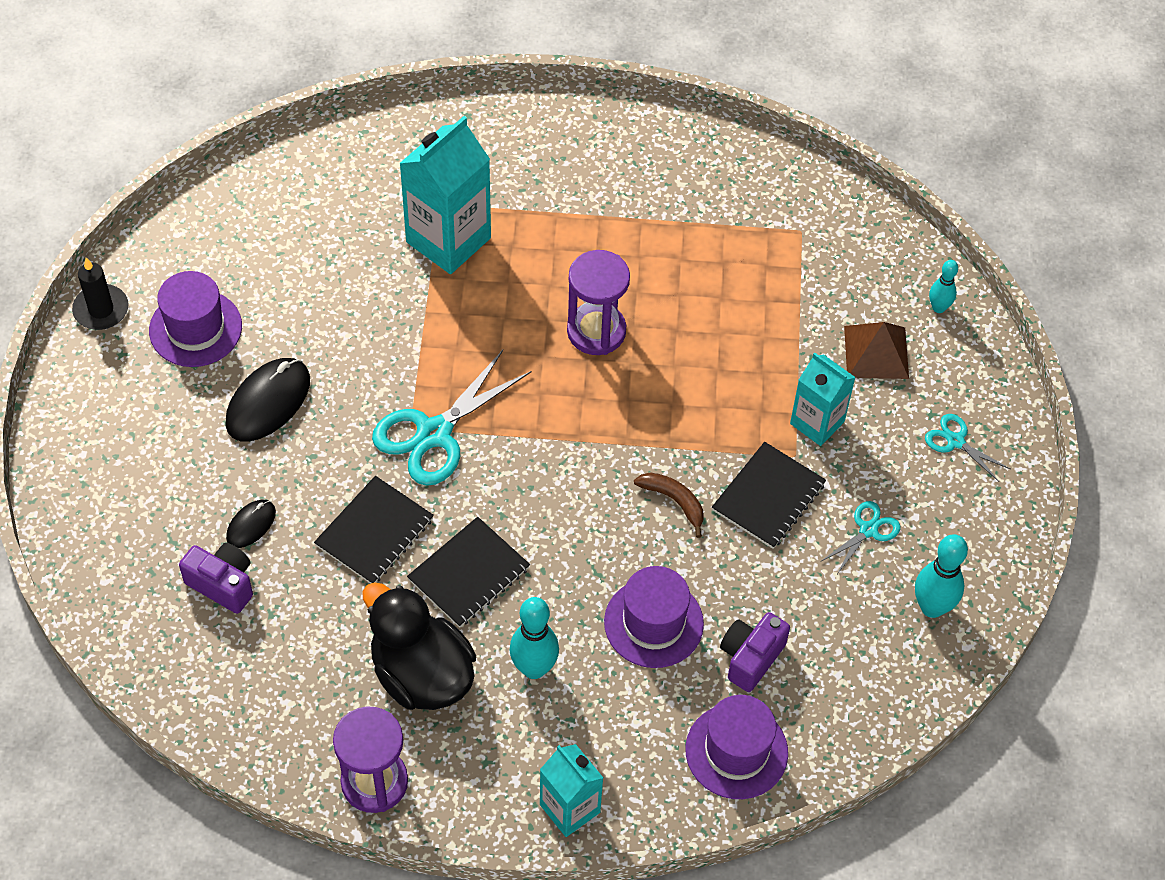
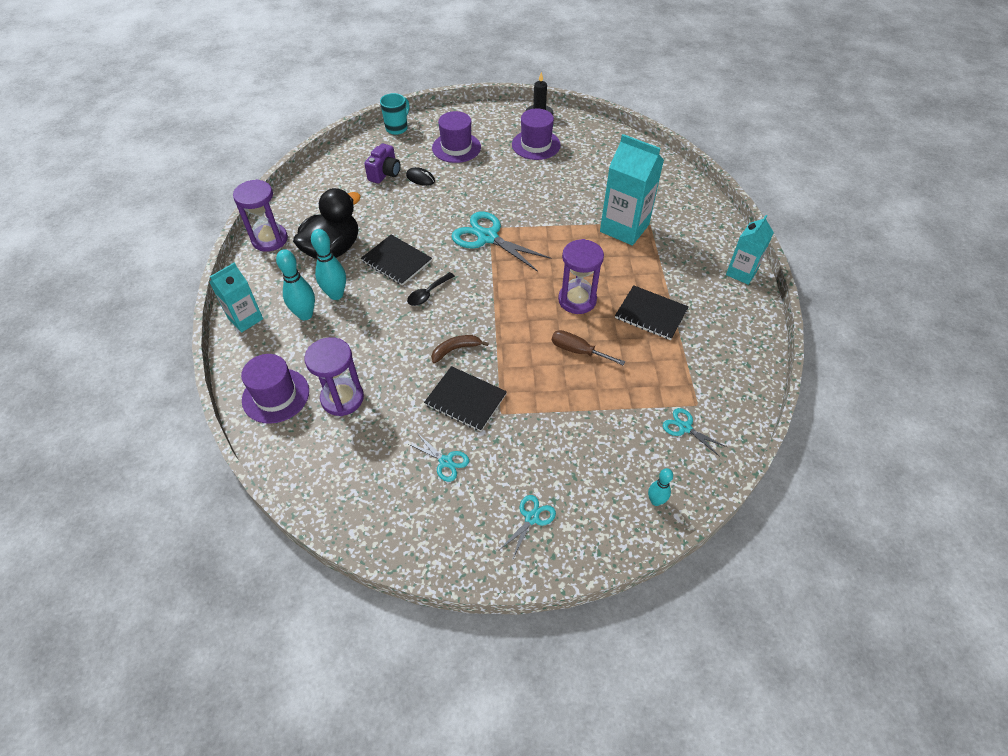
camera: 85 degrees right, 5 degrees down
black mouse [225,358,310,441] -> none
black notebook [314,476,434,584] -> black notebook moved to [615,285,689,340]
purple hat [604,566,704,668] -> purple hat moved to [432,111,481,163]
brown banana [634,473,704,538] -> brown banana turned 150 degrees counterclockwise [431,335,489,363]
purple camera [720,612,790,692] -> purple hourglass [304,337,364,416]
turquoise carton [790,353,856,446] -> turquoise carton moved to [726,215,774,285]
brown pyramid [844,322,909,379] -> none
turquoise bowling pin [915,534,968,618] -> turquoise bowling pin moved to [276,249,315,320]
none -> turquoise mug [380,93,409,135]
none -> black spoon [407,272,455,306]
none -> brown screwdriver [552,330,625,365]
none -> turquoise scissors [663,408,727,457]

